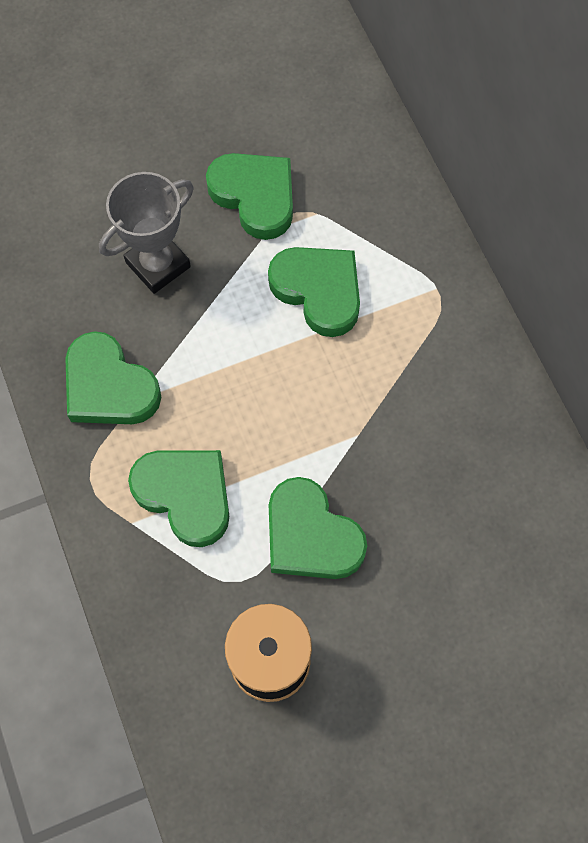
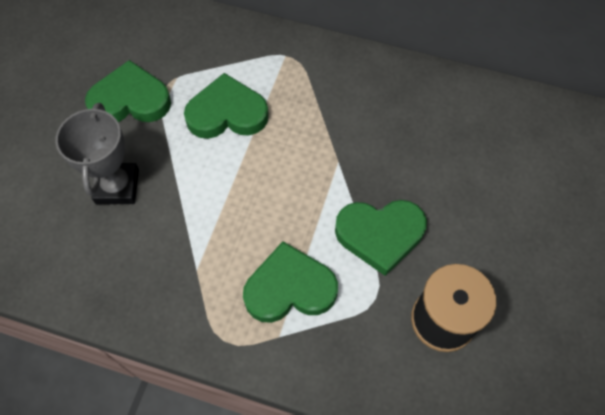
camera: 50 degrees left, 5 degrees down
green heart [65,331,161,424] -> none

